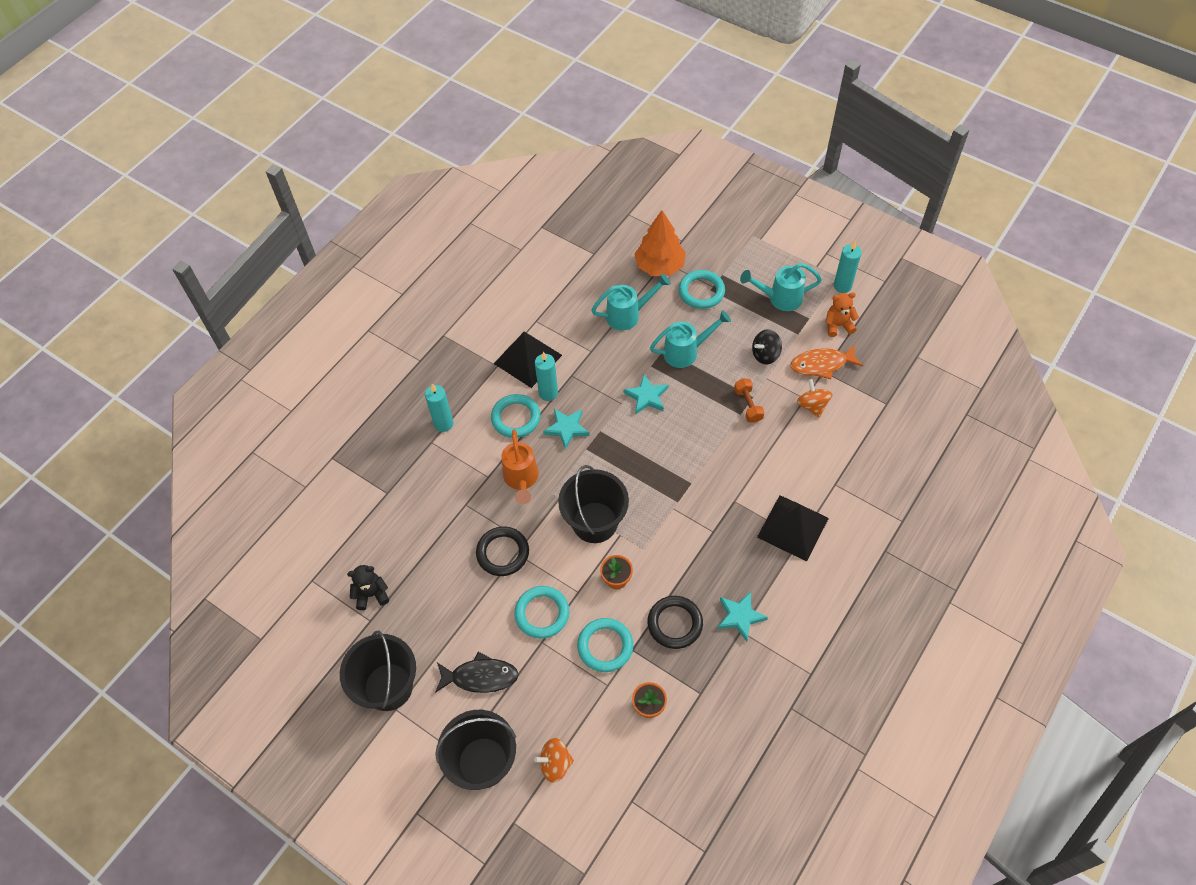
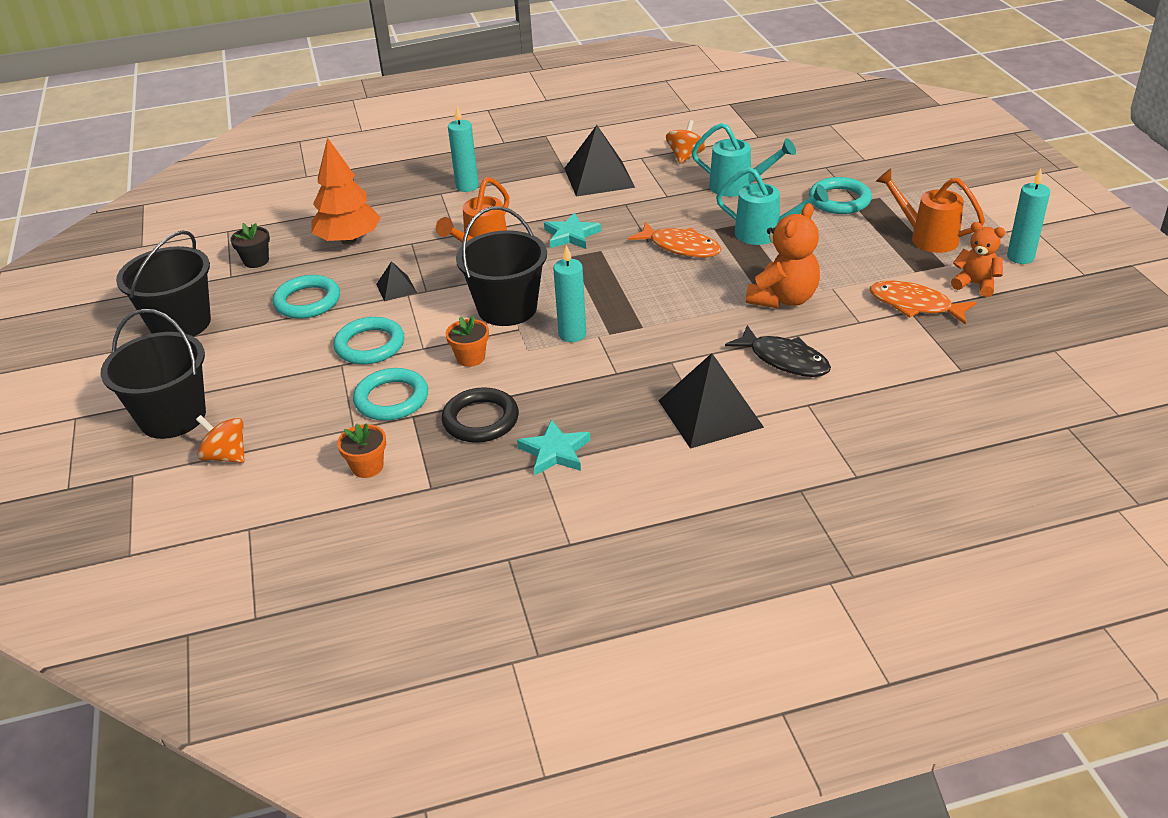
camera: 40 degrees right, 20 degrees down
black teddy bear [347,565,389,610] -> black flower pot [230,223,270,268]
black fish [435,652,519,693] -> black fish moved to [725,325,831,377]
black ring [476,526,529,576] -> black pyramid [376,261,417,301]
turquoise ring [491,394,540,438] -> turquoise ring moved to [273,275,340,319]
turquoise candle [535,352,558,401] -> turquoise candle moved to [553,245,586,342]
turquoise star [624,374,668,414] -> orange fish [628,222,721,258]
orange tree [634,210,686,276] -> orange tree moved to [311,137,381,244]
orange dumbbell [734,378,765,423] -> orange teddy bear [746,203,820,309]
turquoise watering can [740,263,822,311] -> orange watering can [876,169,985,253]
black spinning top [752,329,782,365] -> none
orange spinning top [797,379,833,418] -> orange spinning top moved to [666,120,706,164]

